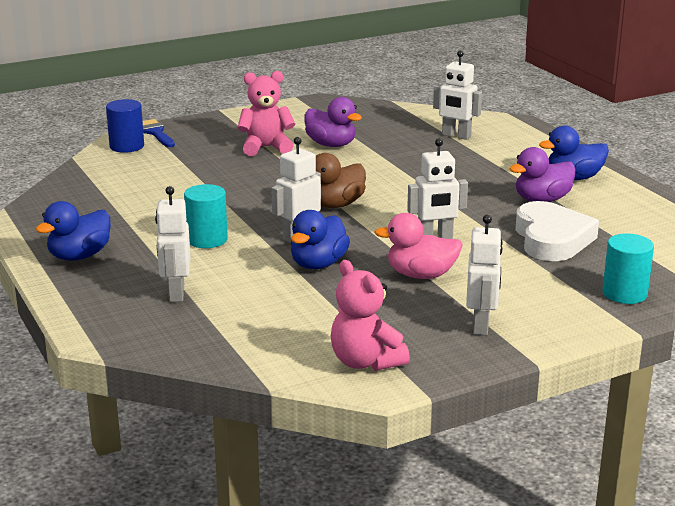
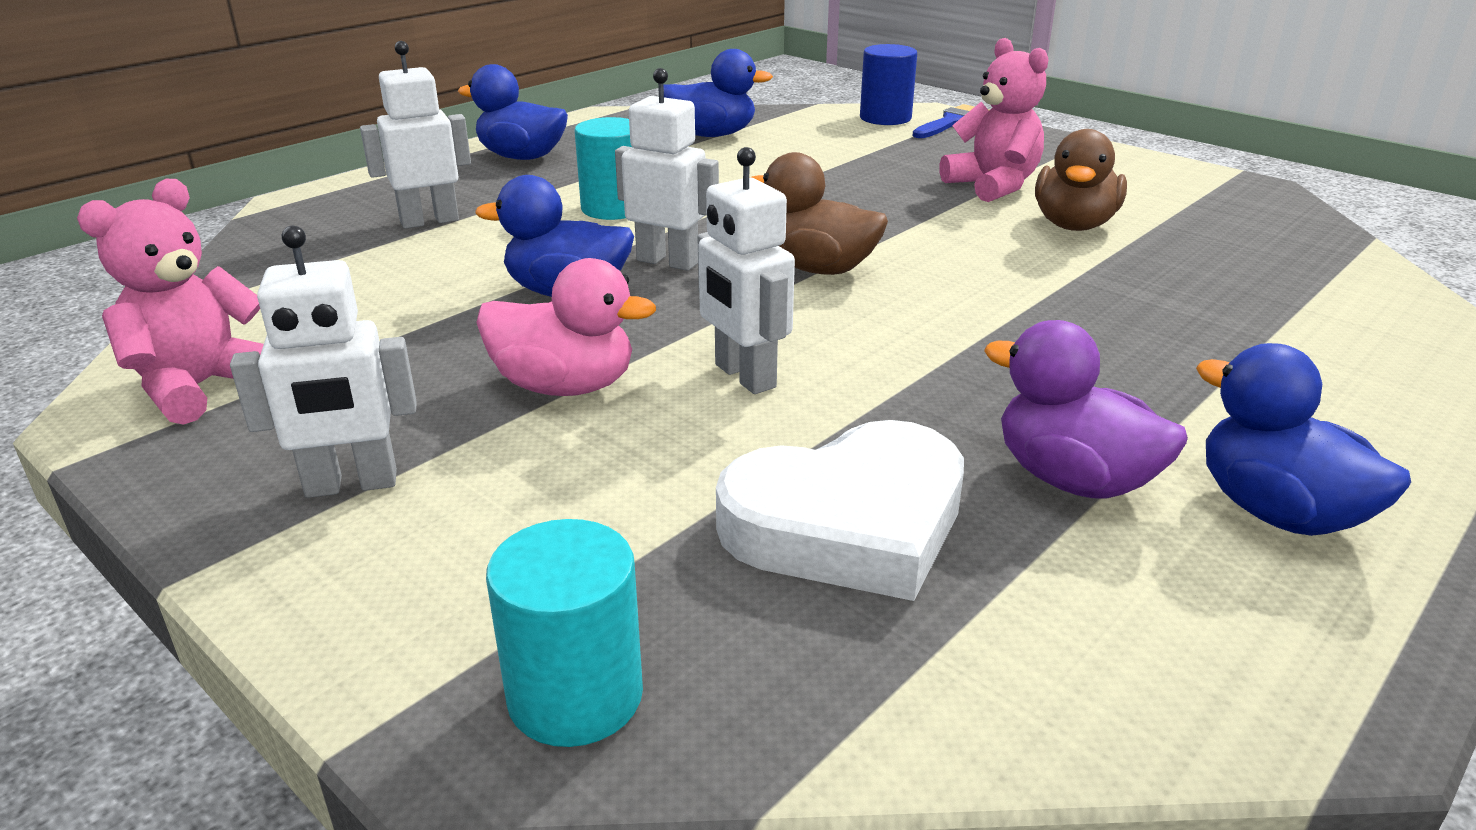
camera: 70 degrees right, 5 degrees up
purple duck [304,97,362,147] -> brown duck [1035,129,1127,231]
pink duck [375,213,463,279] -> pink duck turned 120 degrees clockwise [476,258,656,396]
white robot [433,50,482,140] -> none
none -> blue duck [663,49,773,137]

